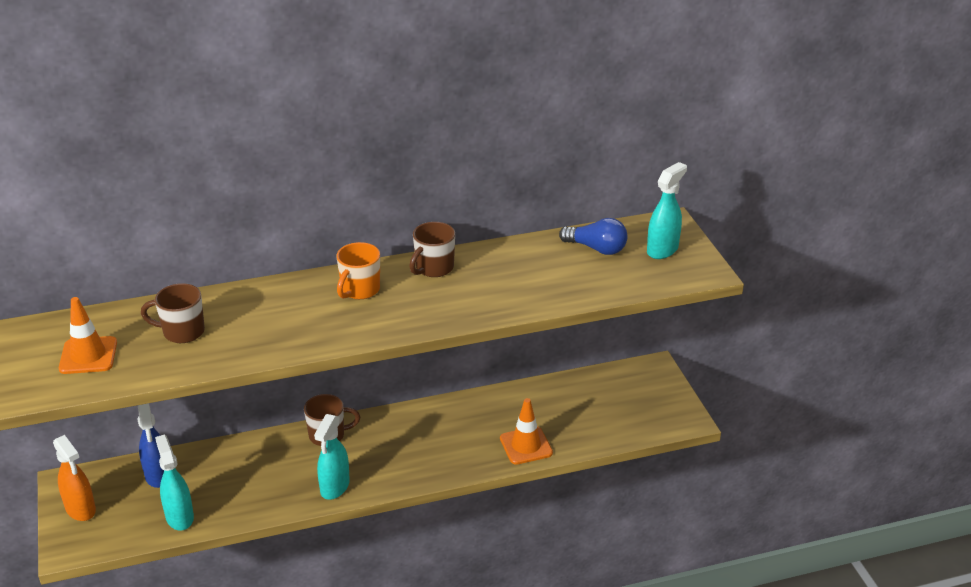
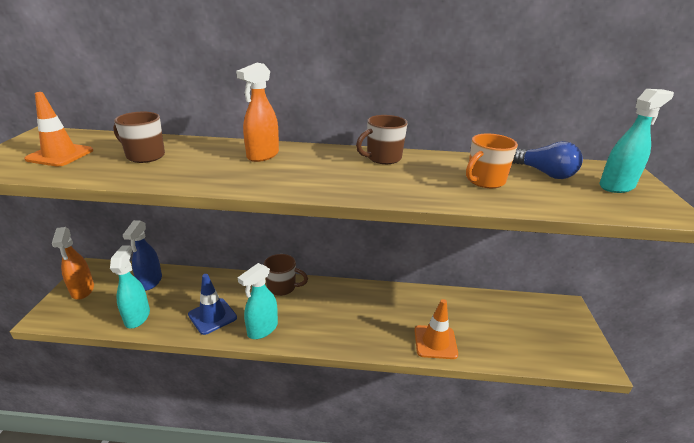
camera: 20 degrees right, 5 degrees down
orange mug [337,242,380,299] -> orange mug moved to [466,133,518,188]
none -> blue traffic cone [188,274,237,335]
none -> orange spray bottle [236,63,279,162]

